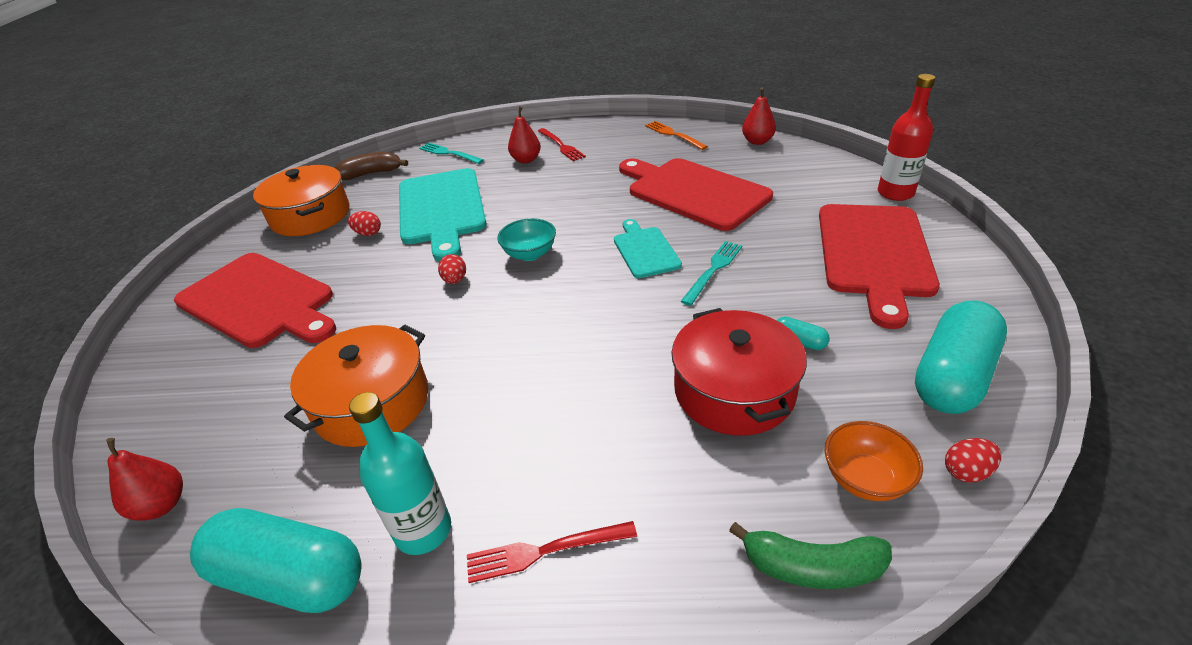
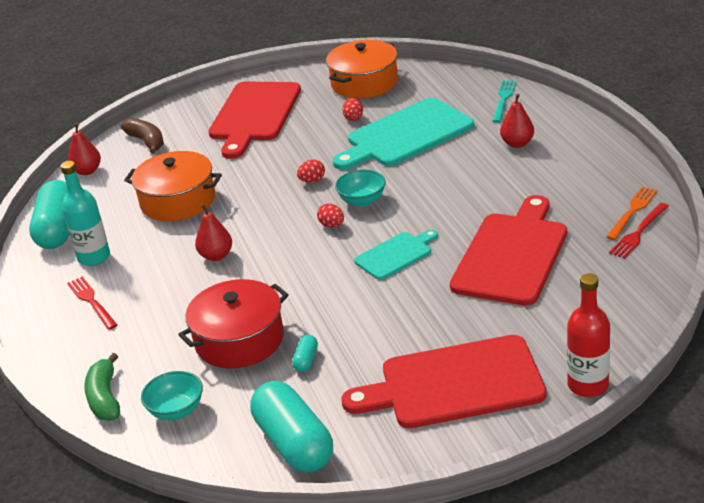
camera: 70 degrees right, 5 degrees down
brown banana [335,152,408,180] -> brown banana moved to [121,118,164,154]
red fork [538,128,586,161] -> red fork moved to [609,203,669,259]
turquoise fork [681,241,743,306] -> none
red pear [742,87,776,145] -> red pear moved to [195,204,232,261]
orange bowl [825,421,923,501] -> turquoise bowl [141,371,203,420]
turquoise capsule [915,300,1007,414] -> turquoise capsule turned 45 degrees clockwise [250,381,333,473]
red egg [945,438,1001,483] -> red egg moved to [317,203,344,228]

